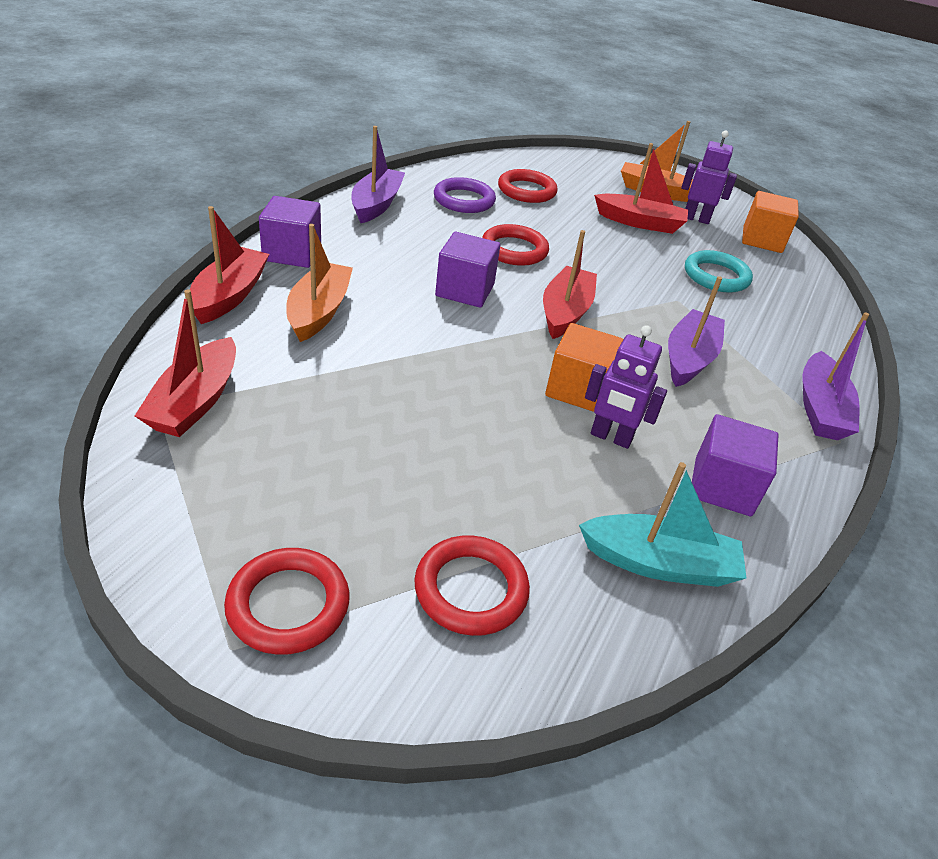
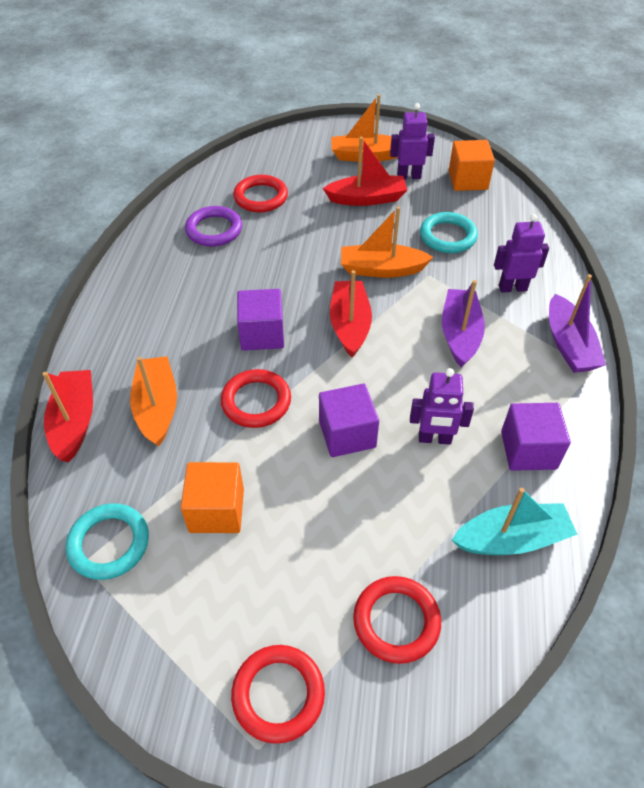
camera: 15 degrees left, 10 degrees up
red boat [135,290,236,437] -> turquoise ring [66,503,149,580]
purple cube [259,196,321,268] -> purple cube moved to [319,384,379,457]
purple boat [352,126,405,223] -> none
red ring [482,224,549,266] -> red ring moved to [221,369,291,428]
orange cube [545,323,624,412] -> orange cube moved to [181,462,244,533]
none -> orange boat [341,206,433,278]
none -> purple robot [494,214,549,292]

